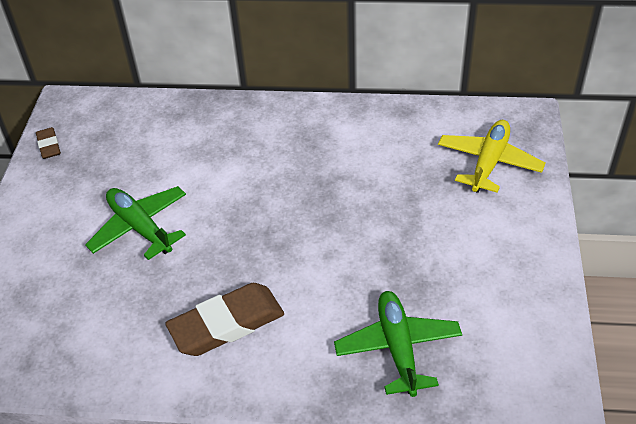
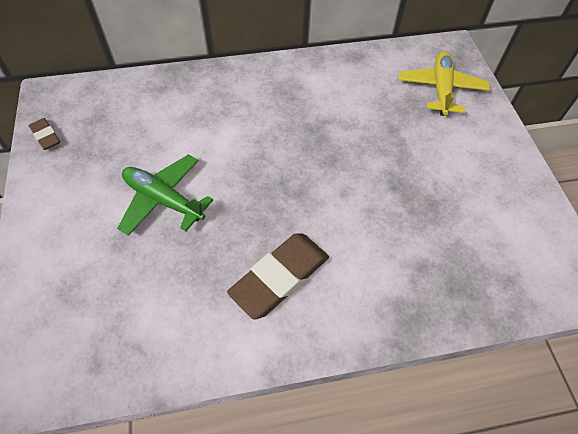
camera: 20 degrees left, 10 degrees up
green plane [334,291,462,397] -> none

